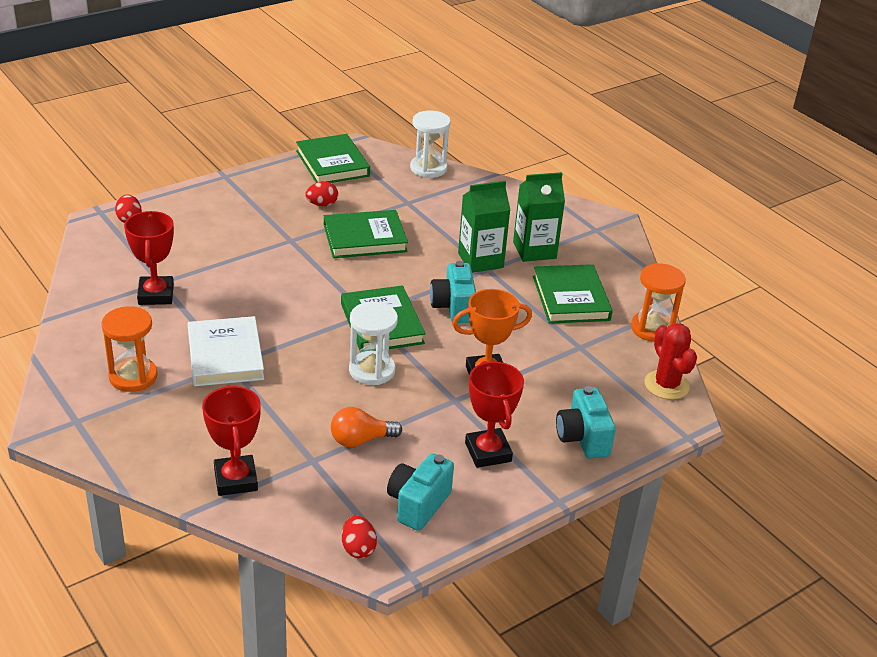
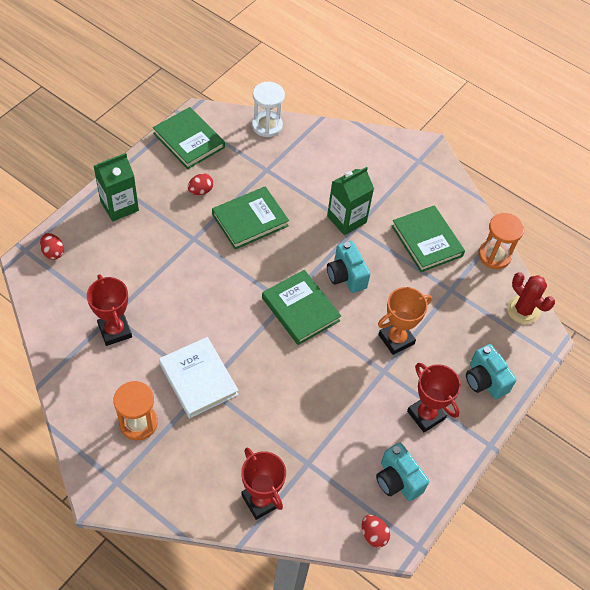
camera: 20 degrees left, 20 degrees up
orange light bulb [331,407,402,447] -> none
white hourglass [349,302,398,385] -> none
turquoise camera [387,453,454,531] -> turquoise camera turned 45 degrees counterclockwise [376,443,429,501]
green carton [513,172,565,262] -> green carton moved to [94,153,139,222]

